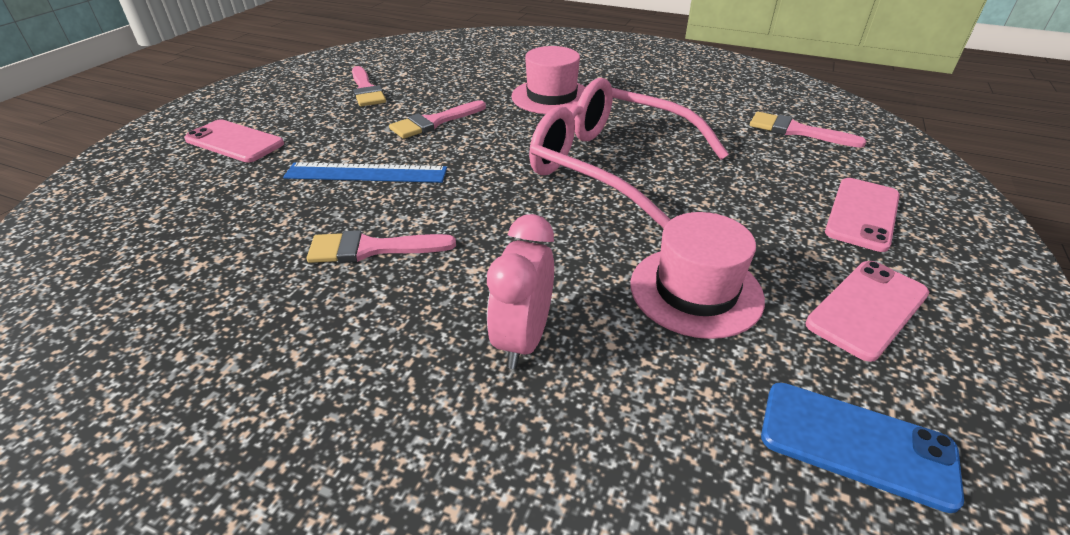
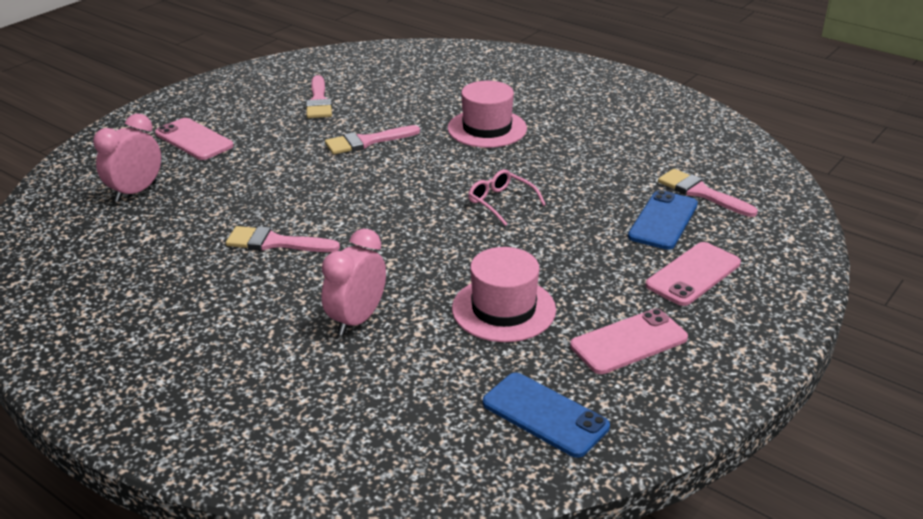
camera: 15 degrees right, 5 degrees down
blue ruler [283,162,447,183] -> none
pink glasses [529,78,729,228] -> pink glasses [468,170,546,226], size x0.41
none -> pink clock [93,113,161,202]
none -> blue phone [628,190,698,250]

